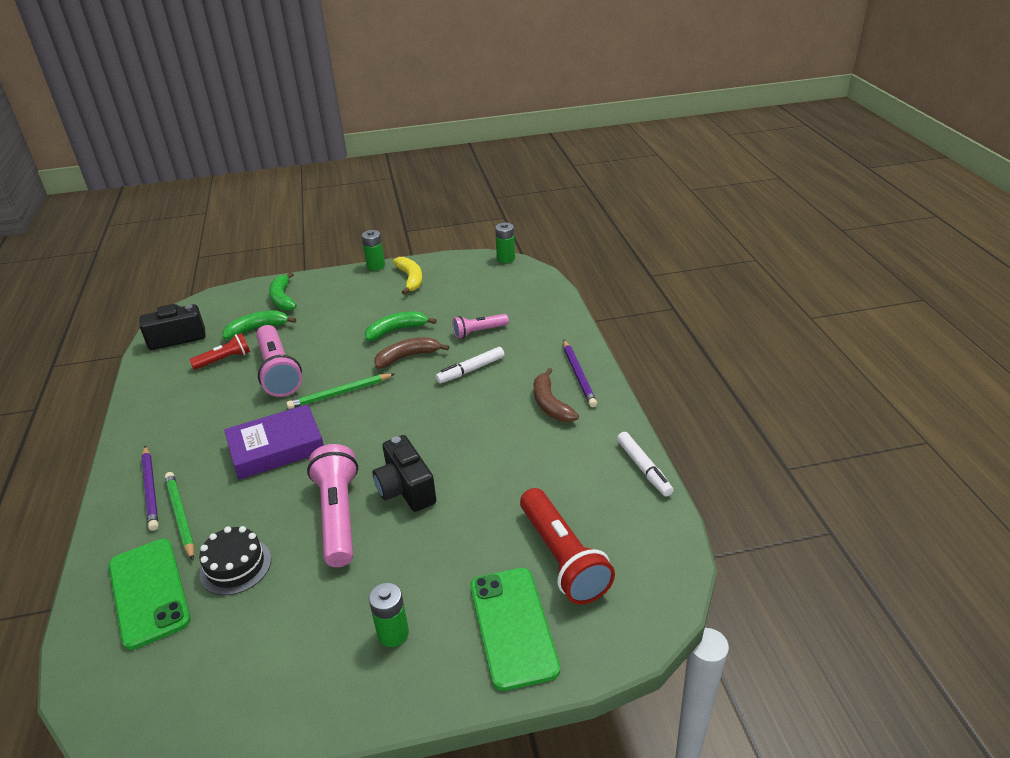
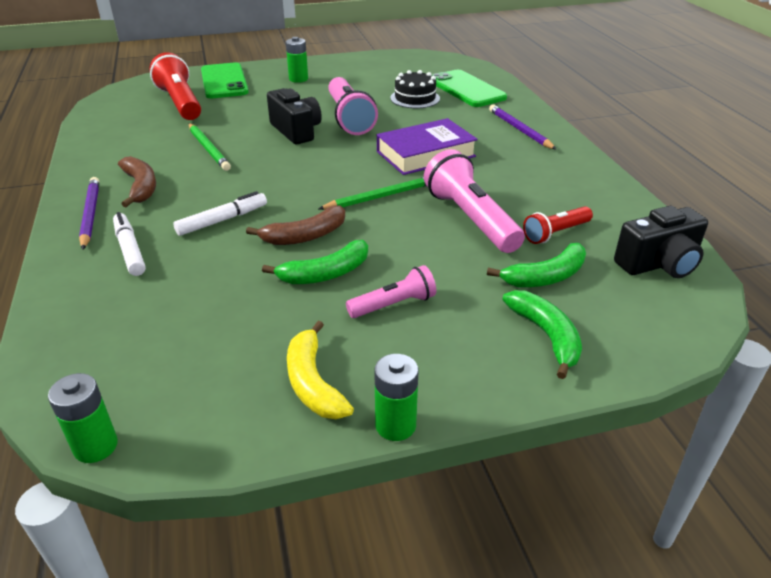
camera: 175 degrees right, 0 degrees up
green pencil [165,472,194,560] -> green pencil moved to [189,123,231,171]
pink flashlight [452,314,509,338] -> pink flashlight moved to [346,265,436,318]
white marker [617,432,673,497] -> white marker moved to [113,212,146,276]

